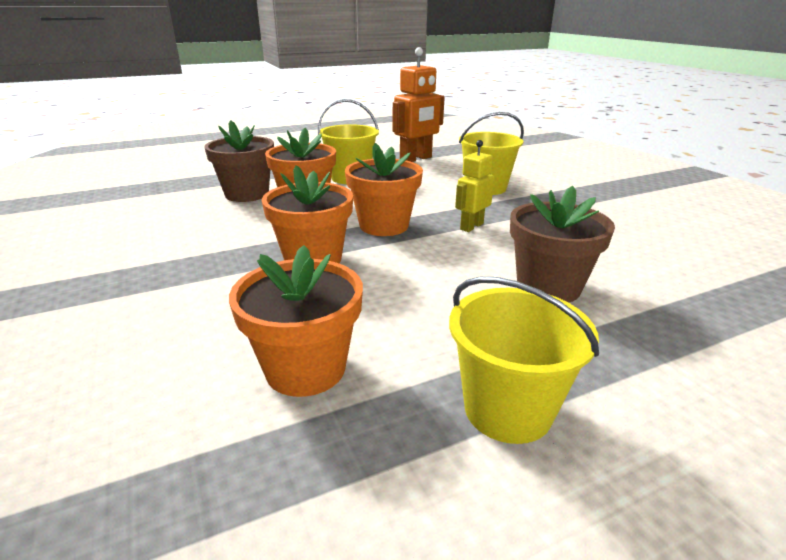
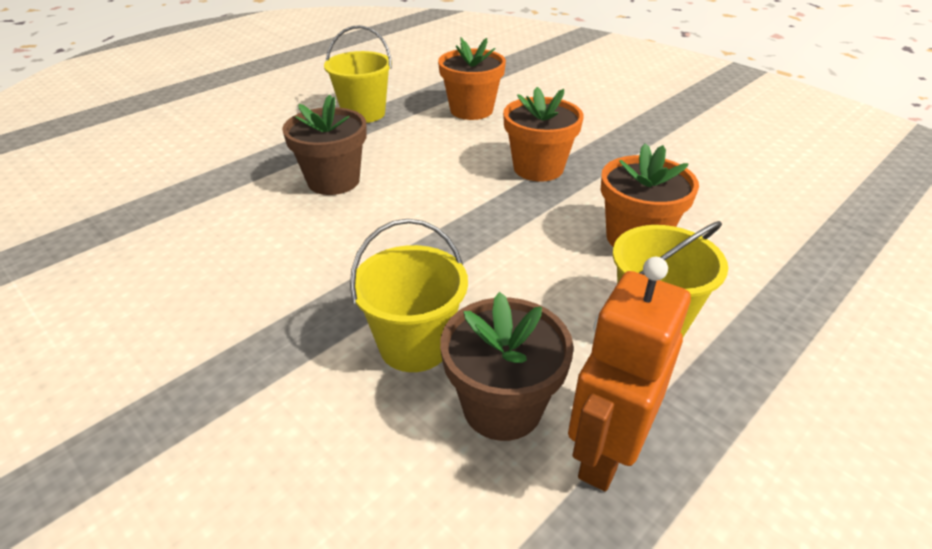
camera: 160 degrees right, 10 degrees up
brown flower pot [204,120,274,202] -> brown flower pot moved to [440,292,574,441]
orange flower pot [345,143,423,236] -> none
yellow robot [455,140,494,232] -> none

